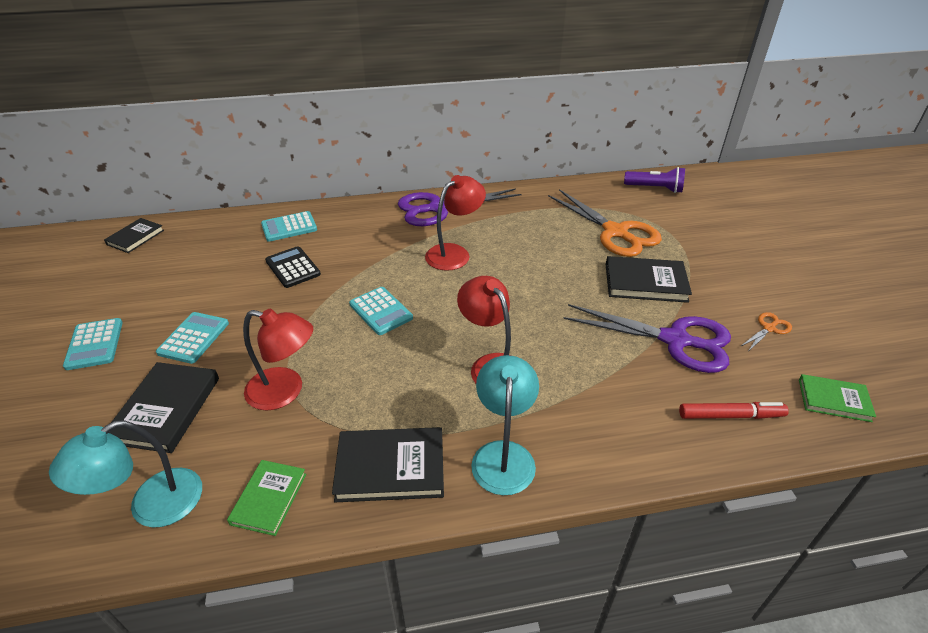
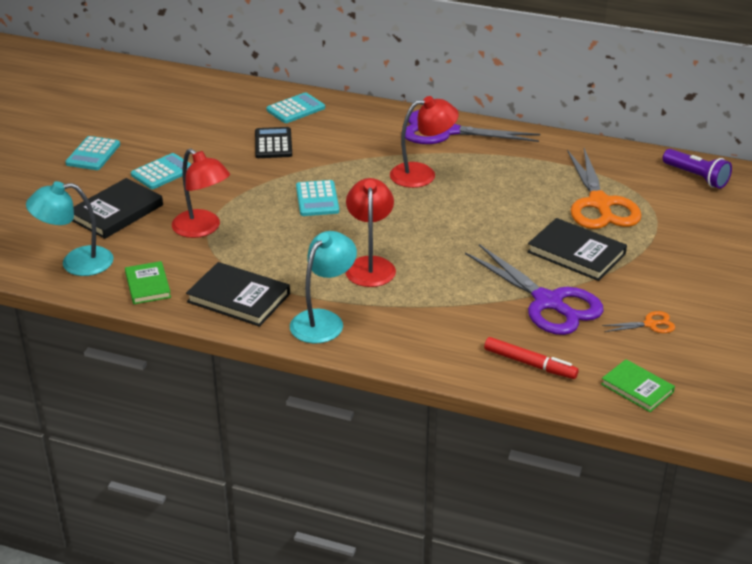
camera: 30 degrees right, 5 degrees down
black book [104,218,164,253] -> none
green book [227,460,306,536] -> green book turned 60 degrees counterclockwise [125,261,171,304]
turquoise calculator [261,211,317,242] -> turquoise calculator turned 135 degrees clockwise [266,92,325,123]

